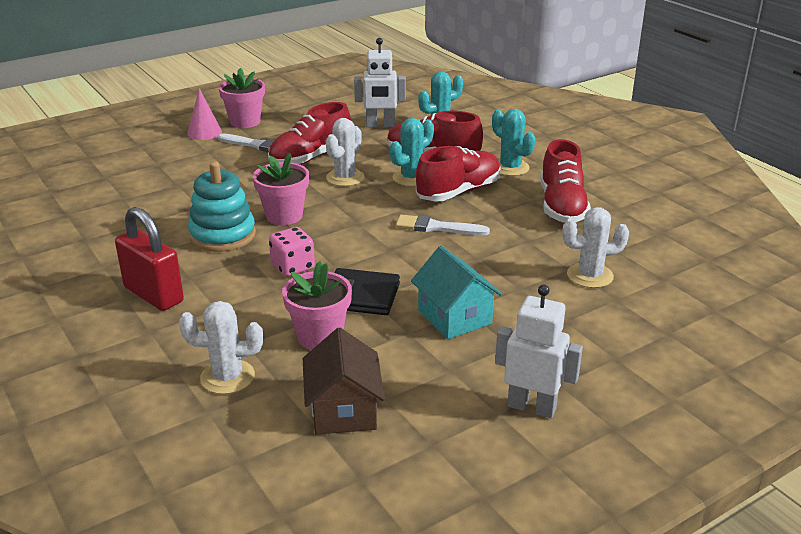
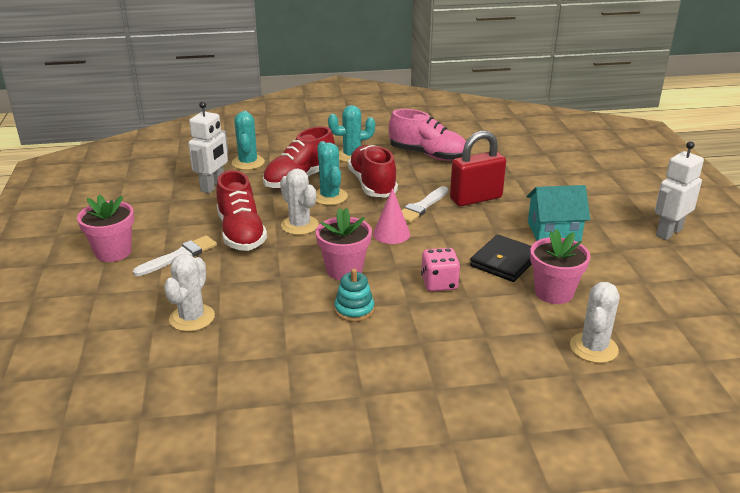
camera: 65 degrees left, 0 degrees up
red padlock [115,207,184,311] -> red padlock moved to [450,131,506,206]
pink cone [187,88,222,140] -> pink cone moved to [373,188,410,244]
turquoise stacking toy [188,162,256,252] -> turquoise stacking toy [335,269,374,322], size x0.59
brown house [303,328,385,435] -> none
red shoe [541,139,591,223] -> pink shoe [389,109,466,161]
white cactus [562,207,629,288] -> white cactus moved to [164,254,215,332]

